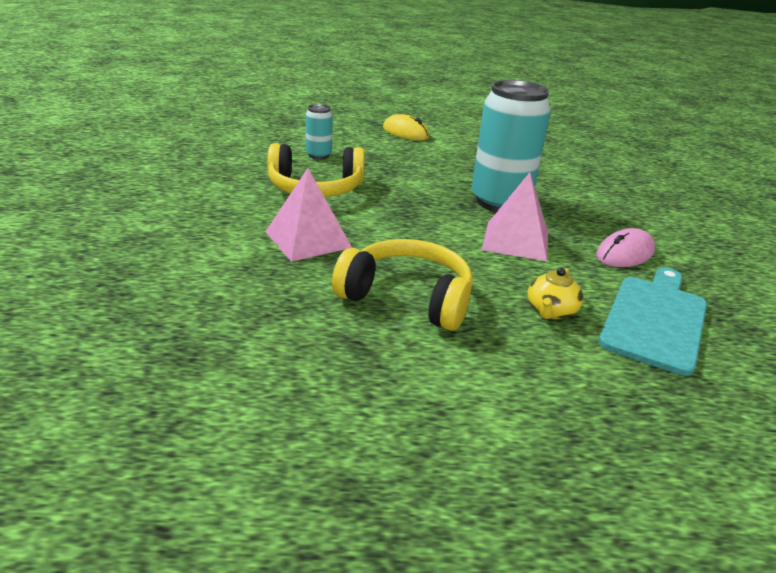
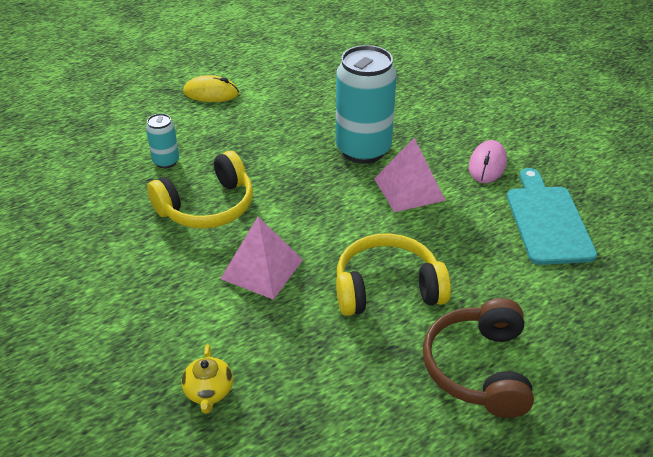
camera: 30 degrees left, 10 degrees up
yellow teapot [527,268,583,319] -> yellow teapot moved to [181,344,233,414]
none -> brown headphones [423,298,534,418]

